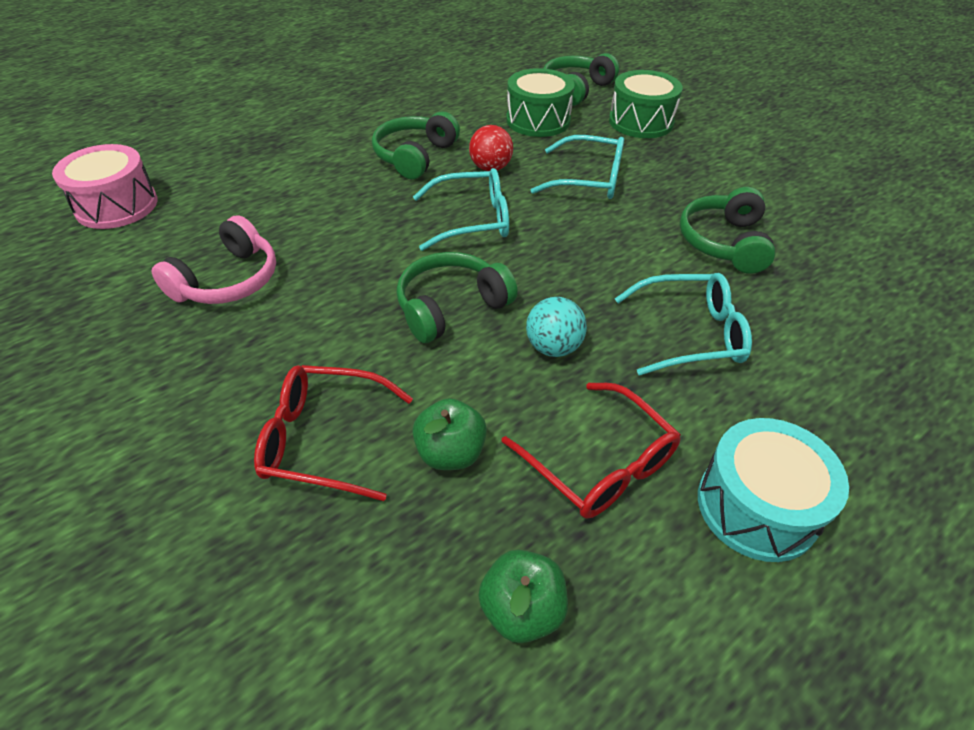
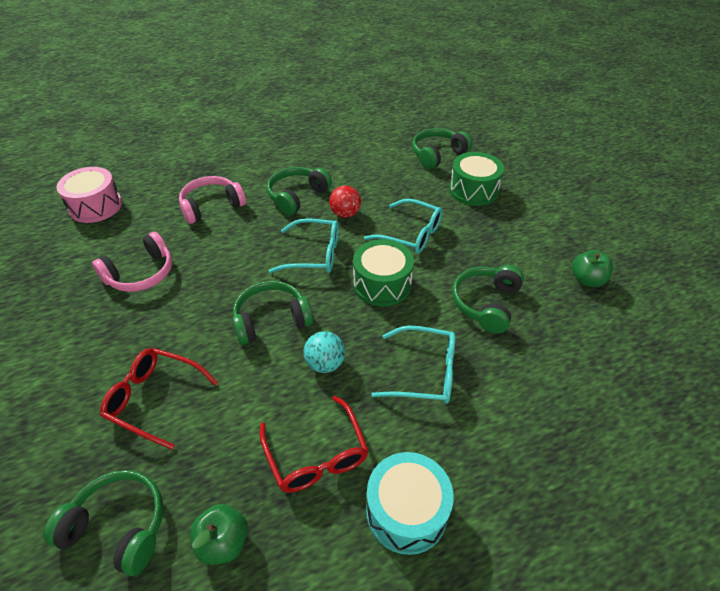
camera: 15 degrees right, 0 degrees up
green apple [412,398,487,470] -> green apple moved to [572,250,613,287]
green drum [506,68,575,137] -> green drum moved to [353,239,414,306]
none -> green headphones [43,470,164,576]
none -> pink headphones [179,176,246,224]

